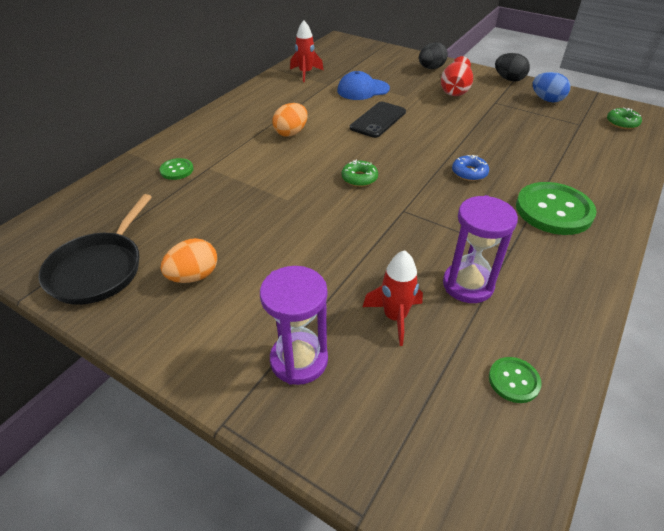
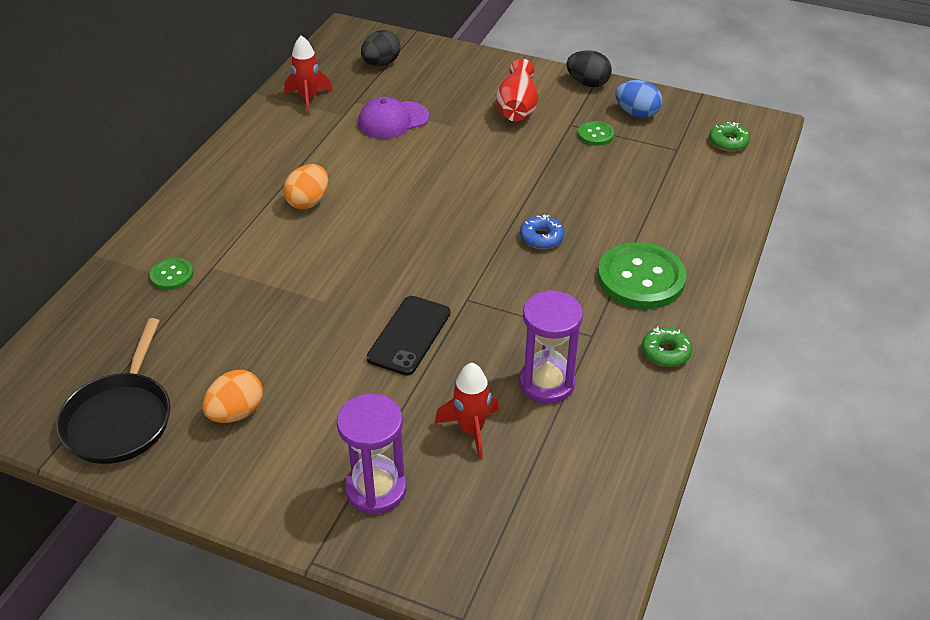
camera: 10 degrees left, 0 degrees up
blue cap [337,71,390,100] -> purple cap [358,97,429,139]
green donut [342,160,378,187] -> green donut moved to [642,327,692,367]
black phone [350,102,406,138] -> black phone moved to [366,296,450,376]
black egg [419,42,448,69] -> black egg moved to [361,30,400,66]
green button [489,357,542,403] -> green button moved to [578,121,614,146]

